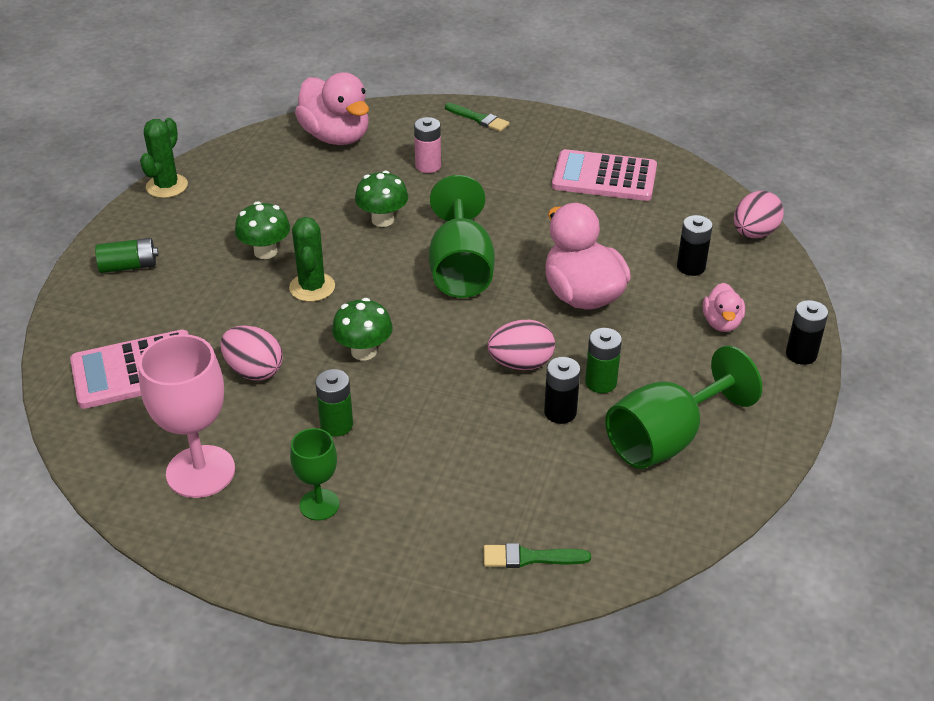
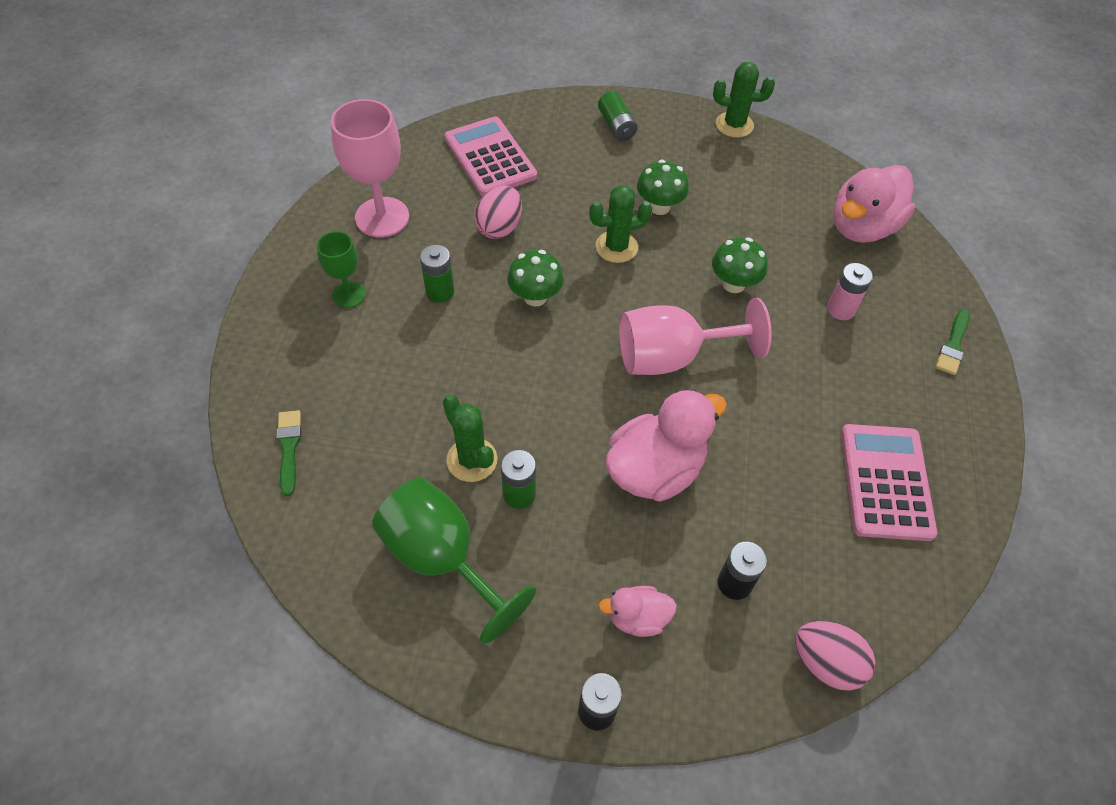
camera: 80 degrees right, 15 degrees up
green goblet [429,175,495,298] -> pink goblet [619,298,772,375]
pink egg [488,320,555,370] -> none
black battery [544,357,580,424] -> green cactus [443,395,497,482]

